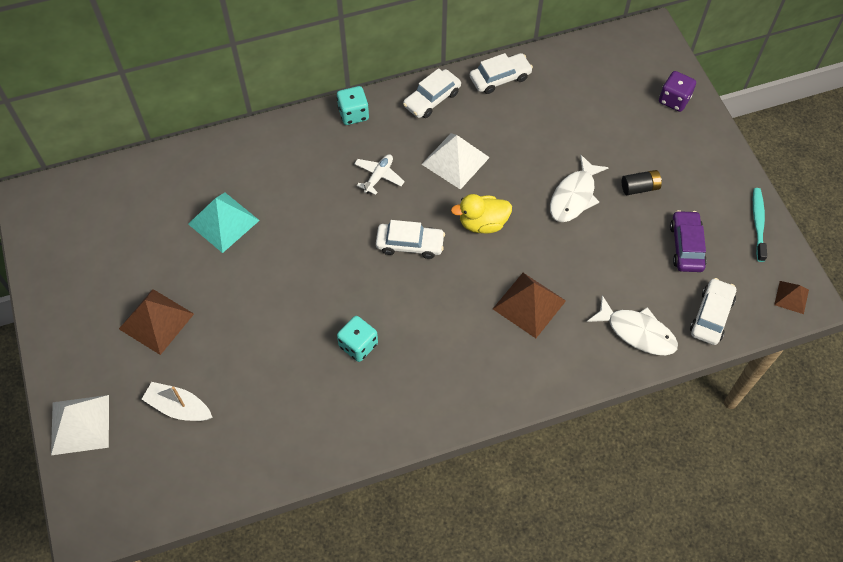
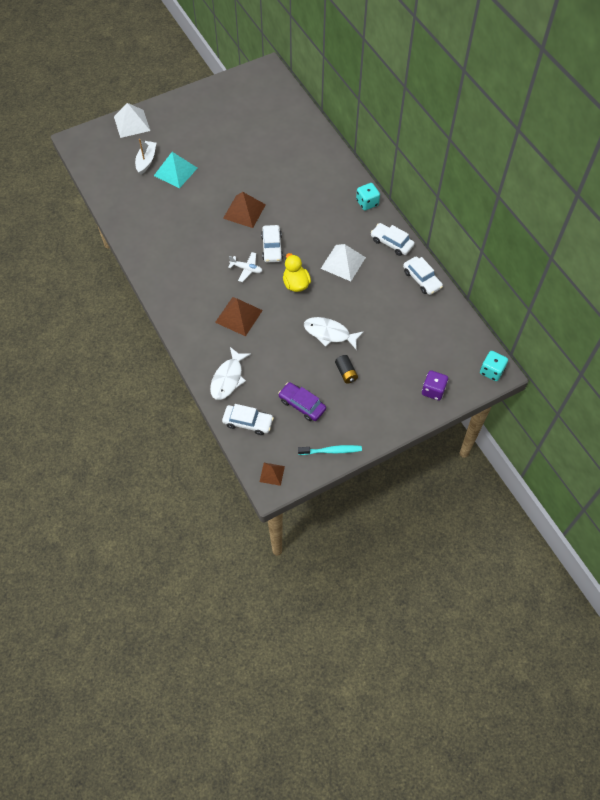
camera: 80 degrees right, 0 degrees up
brown pyramid [119,289,194,355] -> brown pyramid moved to [223,192,266,228]
turquoise pyramid [188,193,260,253] -> turquoise pyramid moved to [154,152,197,189]
turquoise dice [337,316,378,362] -> turquoise dice moved to [480,351,508,381]
white plane [354,154,405,195] -> white plane moved to [228,252,262,282]
purple car [670,210,707,272] -> purple car turned 135 degrees counterclockwise [278,382,326,421]

